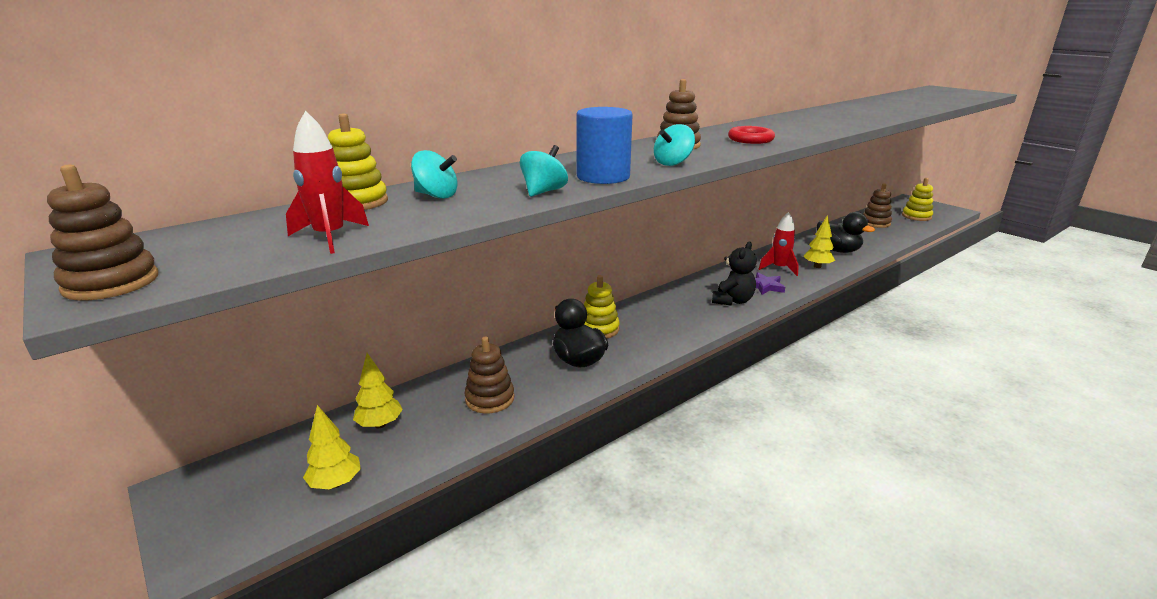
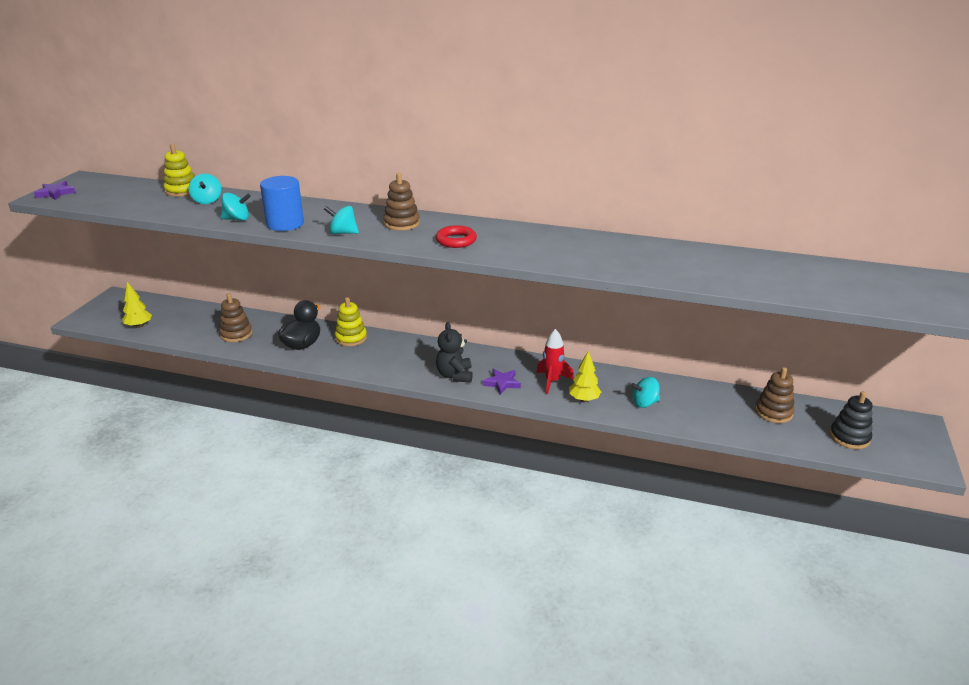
camera: 55 degrees right, 5 degrees up
brown stacking toy [47,165,158,301] -> purple star [34,181,76,200]
red rocket [286,111,369,254] -> none
yellow tree [353,353,403,428] -> none
black teddy bear [712,242,757,306] -> black teddy bear turned 90 degrees clockwise [436,322,473,383]
black duck [816,212,875,253] -> turquoise spinning top [631,377,660,408]
yellow stacking toy [902,178,933,221] -> black stacking toy [830,391,872,449]

